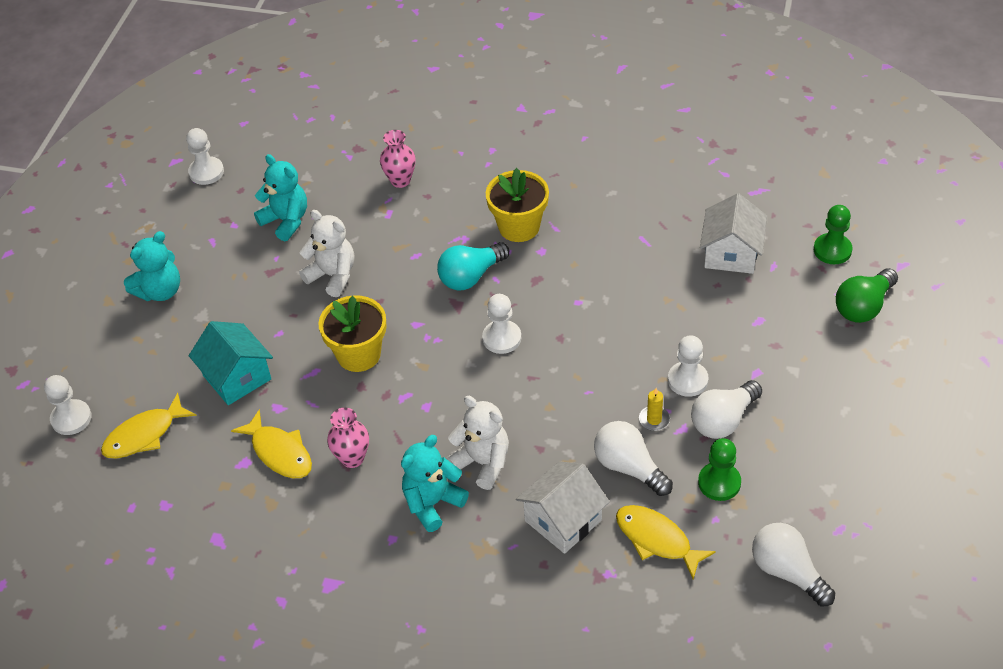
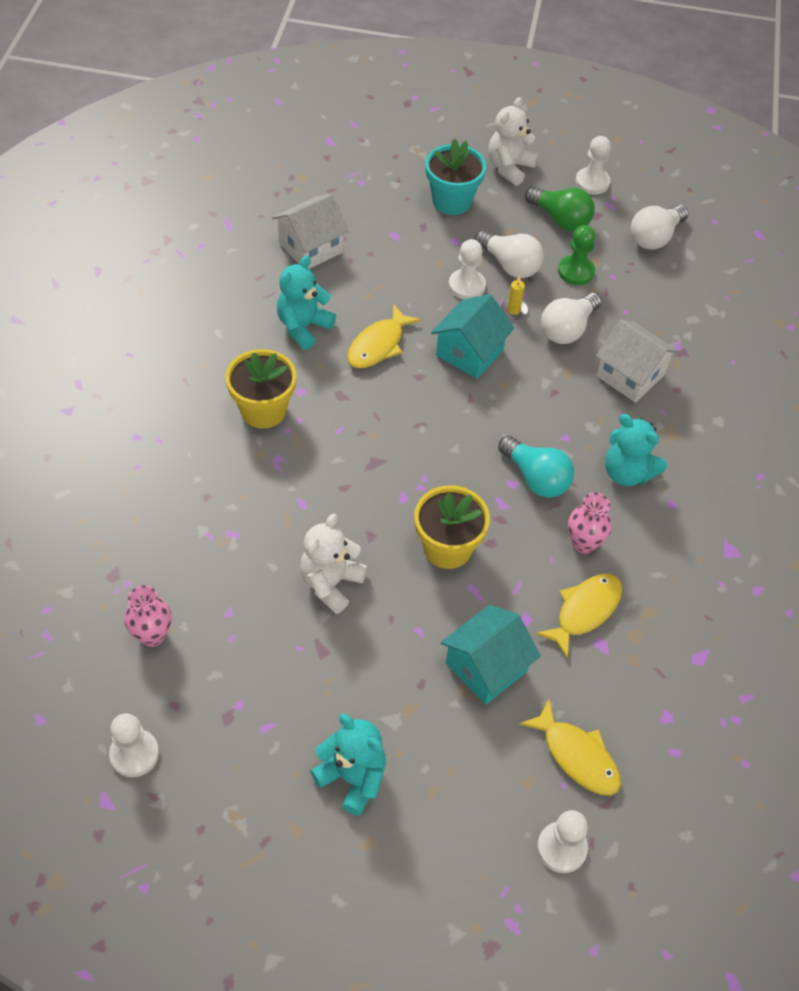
camera: 100 degrees left, 5 degrees up
turquoise teddy bear [254,154,307,241] -> turquoise teddy bear moved to [277,256,336,350]
pink vase [380,130,416,188] -> pink vase moved to [124,585,172,647]
turquoise light bulb [437,242,509,290] -> turquoise light bulb moved to [498,436,574,498]
white teddy bear [446,396,509,490] -> white teddy bear moved to [488,97,538,186]
white pawn [482,294,521,354] -> white pawn moved to [575,136,611,195]
yellow fish [616,505,716,579] -> yellow fish moved to [347,304,421,368]
white house [700,193,767,274] -> white house turned 45 degrees counterclockwise [272,194,349,269]
green pawn [814,205,852,264] -> none
green light bulb [836,268,898,323] -> green light bulb moved to [525,187,595,231]
none -> turquoise flower pot [425,139,486,215]
none -> turquoise house [431,294,514,379]

